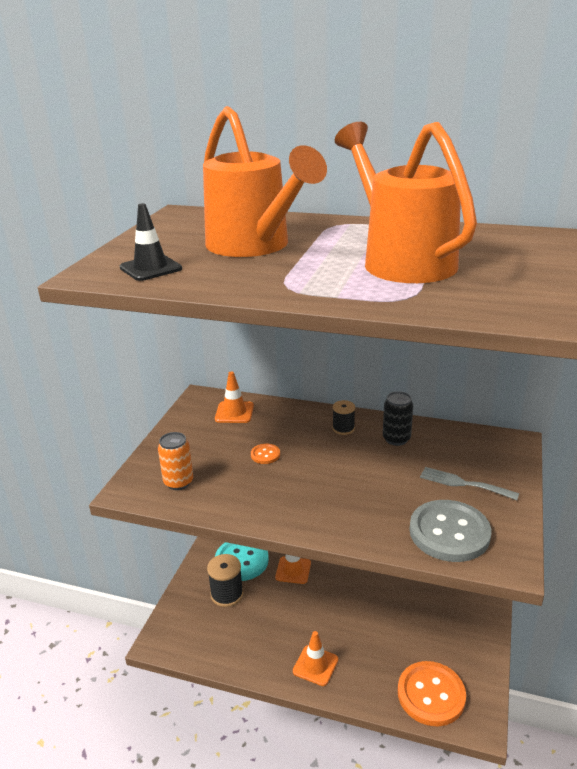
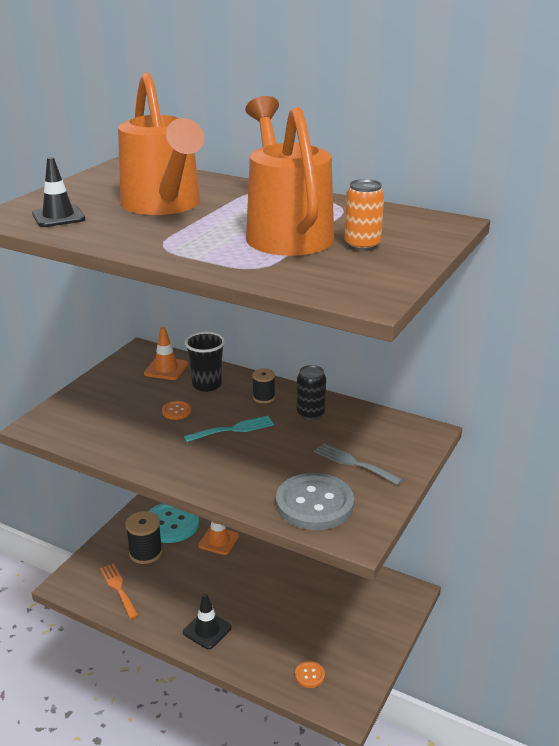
camera: 10 degrees right, 0 degrees up
orange can [158,432,193,490] -> orange can moved to [345,179,384,251]
orange traffic cone [293,631,338,686] -> black traffic cone [183,593,232,649]
orange button [398,661,466,726] -> orange button [295,661,325,688], size x0.44
none -> orange fork [100,563,138,619]
none -> turquoise fork [184,416,274,442]
none -> black cup [185,332,225,392]

